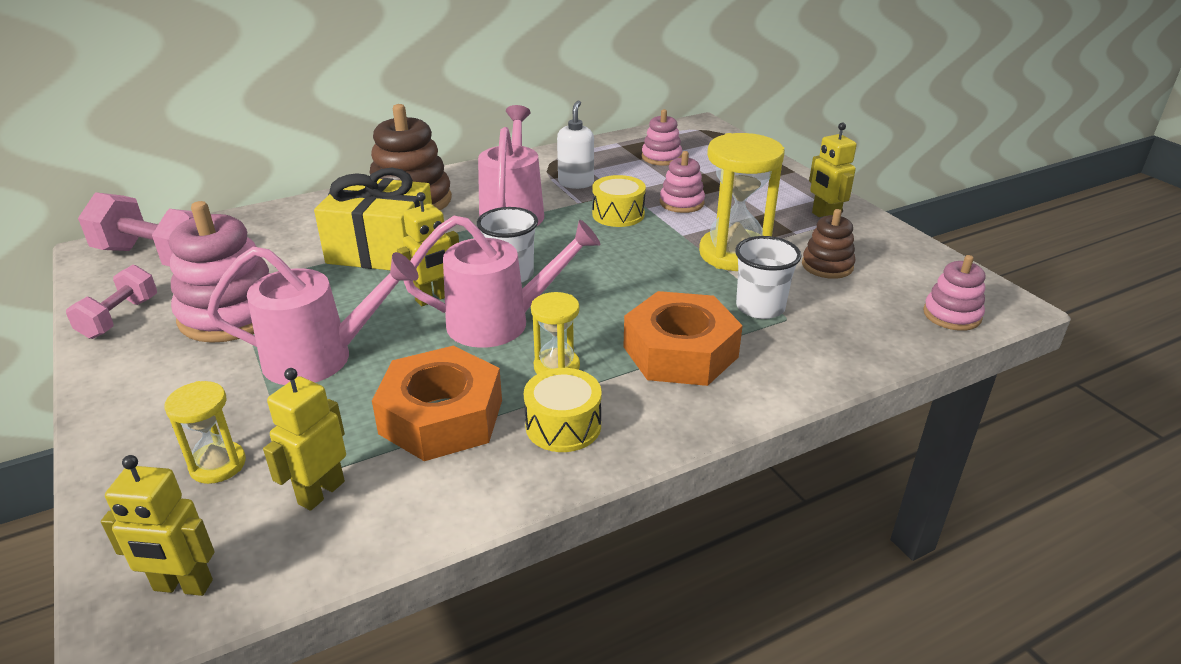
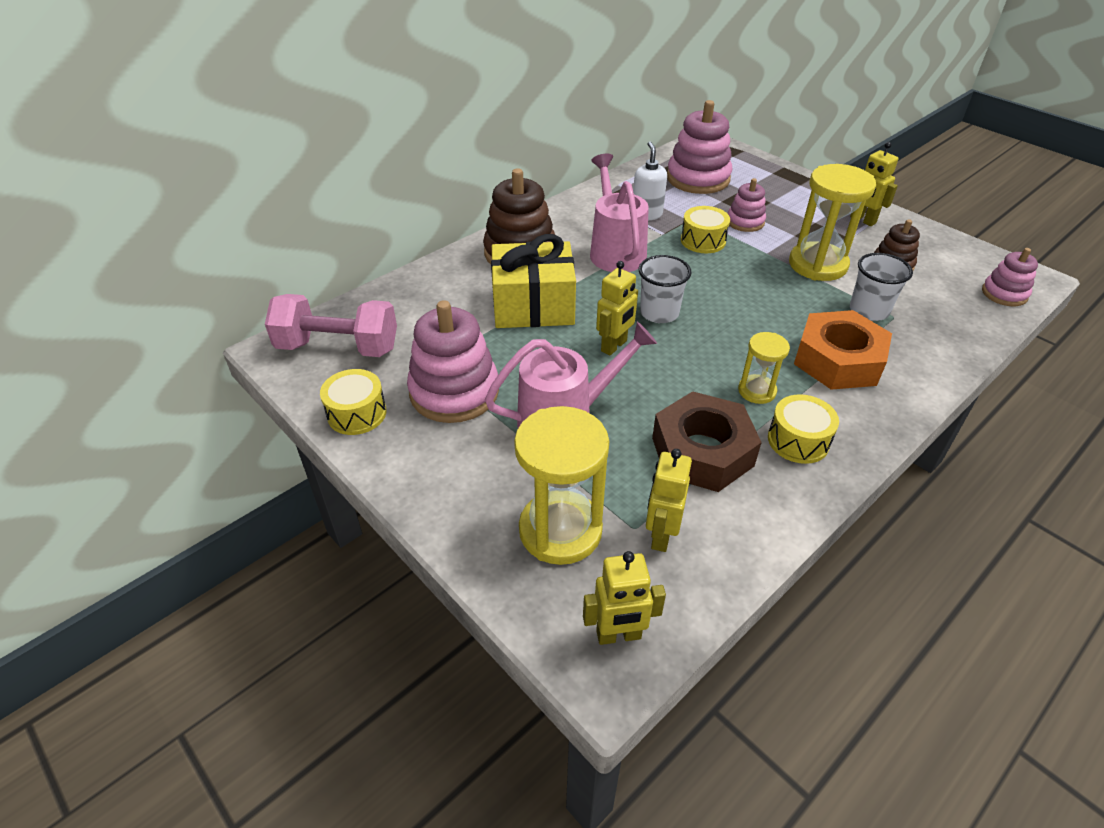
camera: 15 degrees left, 10 degrees up
pink dumbbell [66,265,157,339] -> yellow drum [320,369,386,435]
yellow hourglass [165,381,246,484] -> yellow hourglass [514,406,609,565], size x1.85
orange nut [372,346,502,461] -> brown nut [652,391,762,492]
pink watering can [404,216,600,348] -> none
pink stacking toy [642,109,682,166] -> pink stacking toy [667,100,732,194], size x1.81

